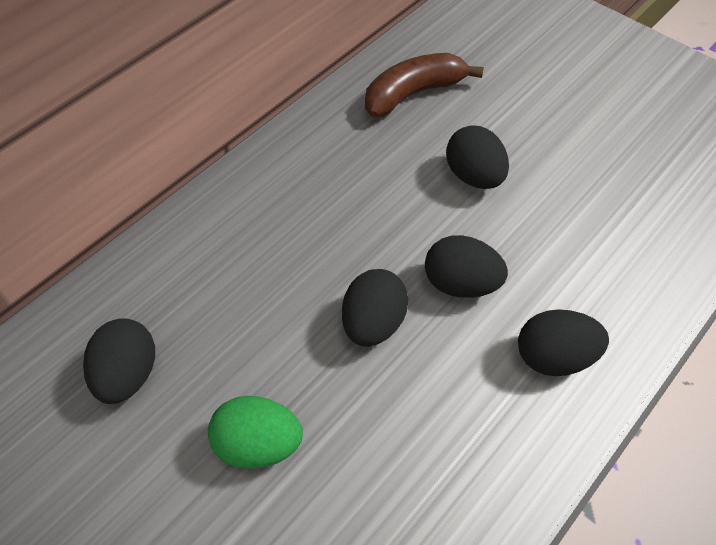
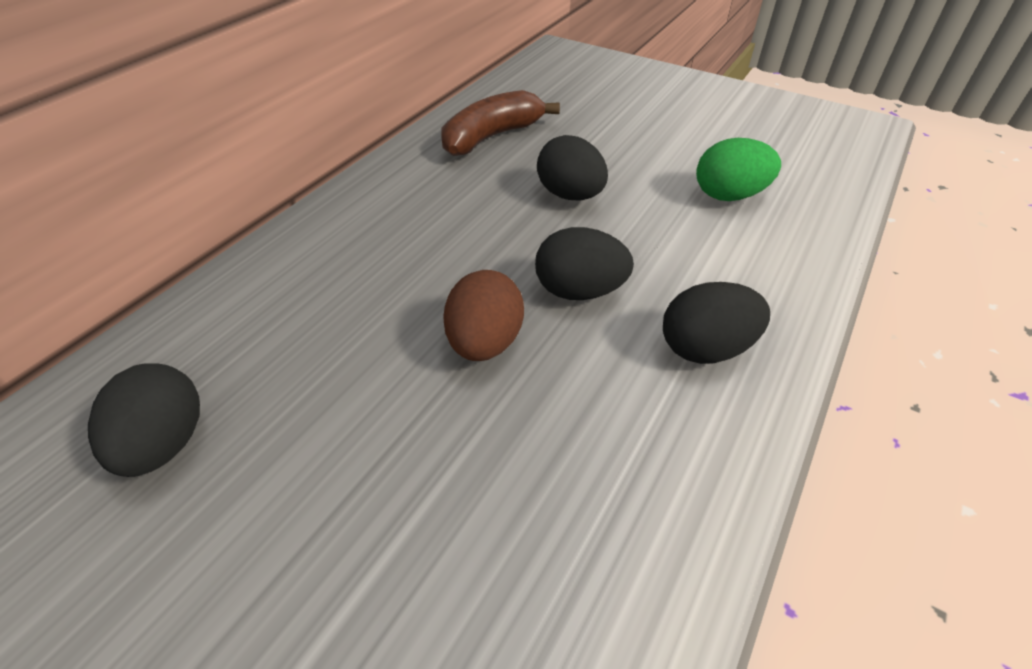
camera: 10 degrees left, 10 degrees down
green egg [208,396,303,469] -> green egg moved to [696,138,781,201]
black egg [342,269,408,347] -> brown egg [443,270,524,361]

